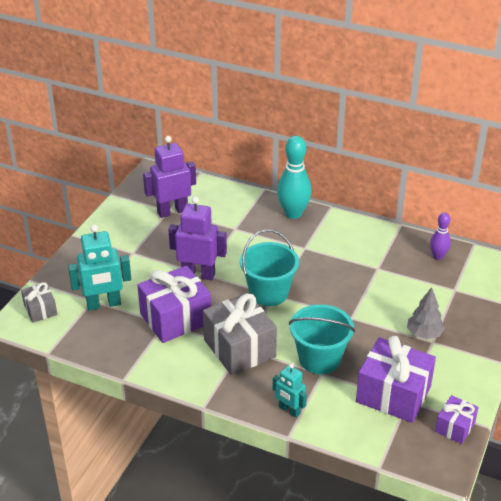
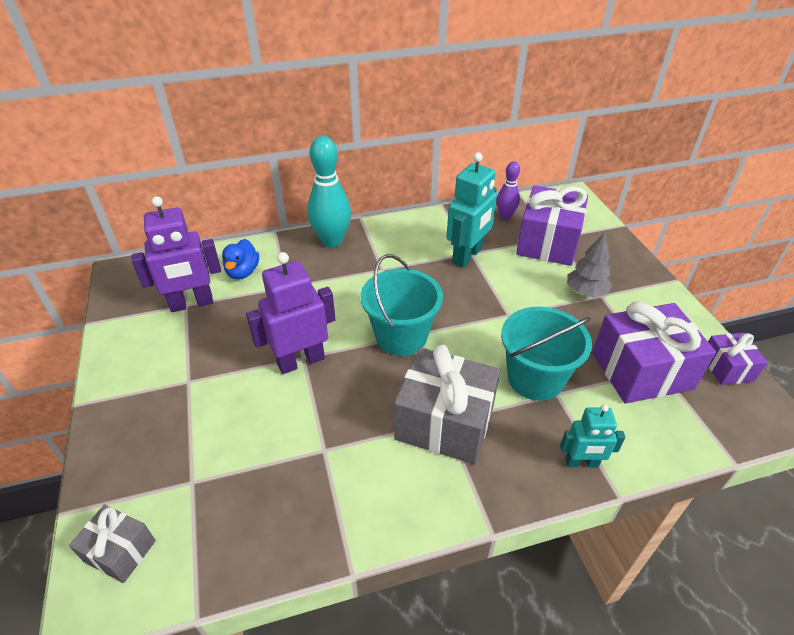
camera: 40 degrees left, 5 degrees up
turquoise robot [68,225,131,311] -> turquoise robot moved to [447,152,497,268]
purple gift [137,266,211,343] -> purple gift moved to [516,185,588,266]
purple robot [143,136,196,218] -> purple robot turned 135 degrees counterclockwise [132,196,221,312]
none -> blue duck [222,239,259,279]

